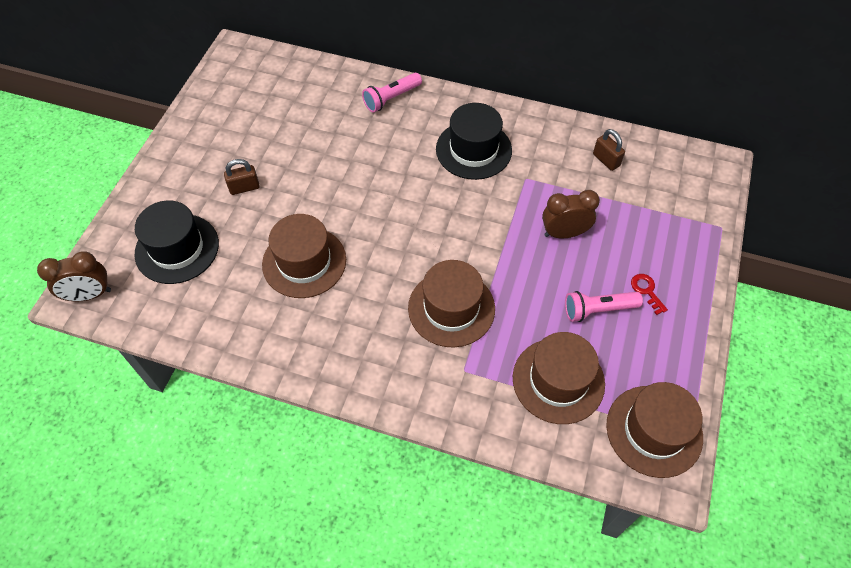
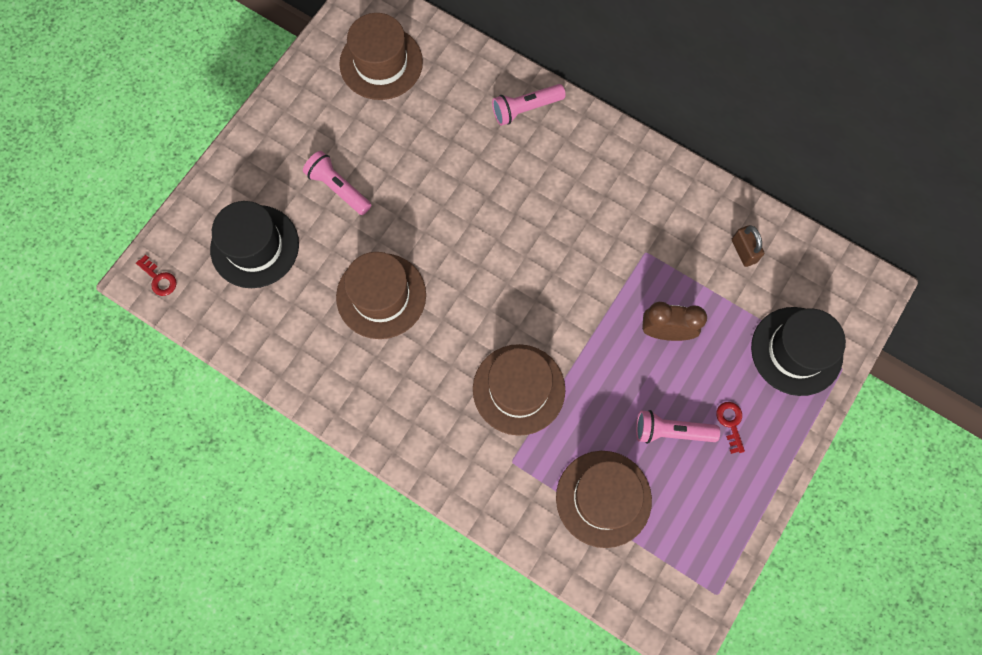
camera: 15 degrees right, 15 degrees up
brown clock [37,251,111,302] -> red key [136,255,177,296]
brown padlock [224,159,260,195] -> pink flashlight [303,151,371,215]
black hat [436,103,512,180] -> black hat moved to [751,307,846,396]
brown hat [606,382,703,478] -> brown hat moved to [339,13,423,100]

